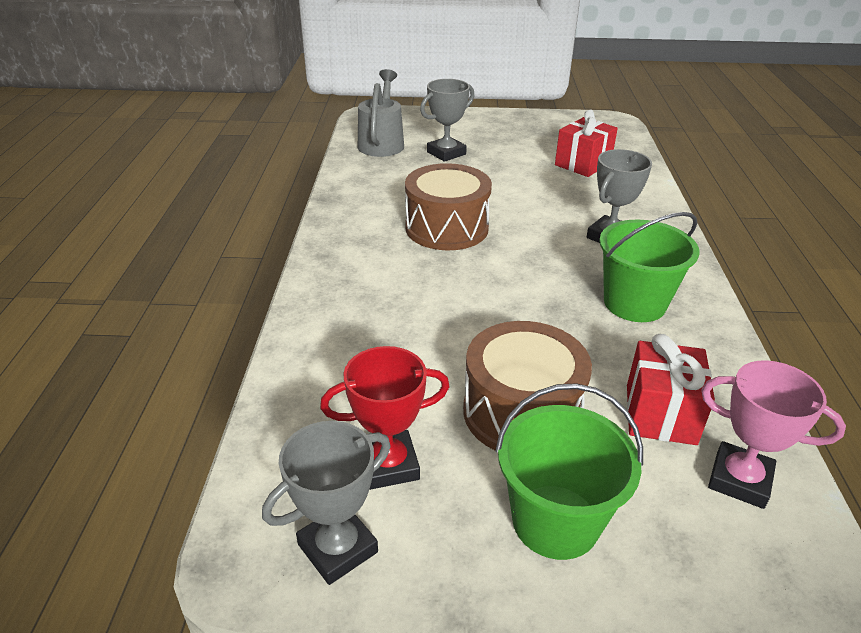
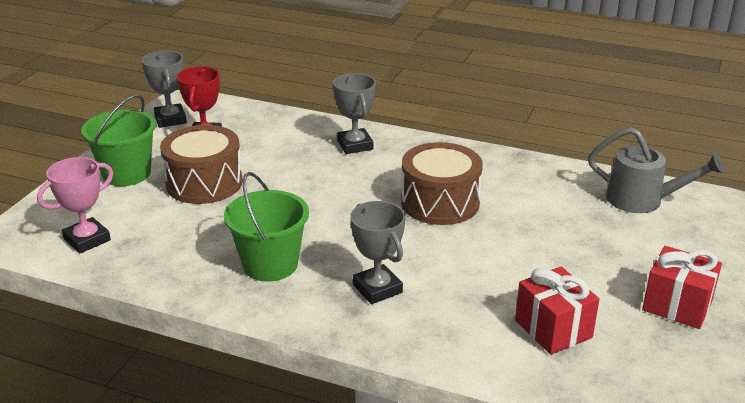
camera: 110 degrees right, 5 degrees down
grey trophy [420,79,474,162] -> grey trophy moved to [333,73,376,154]
red gift [627,334,715,445] -> red gift moved to [642,246,722,329]

